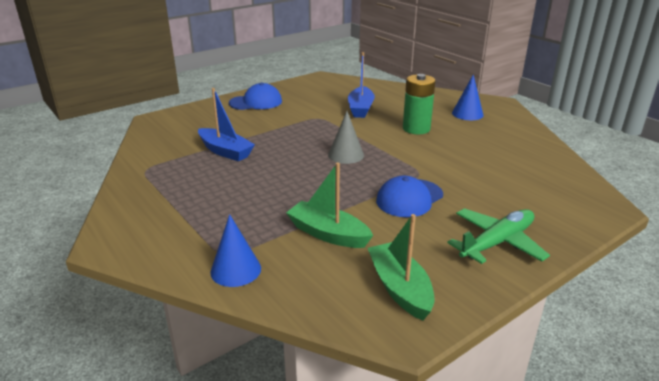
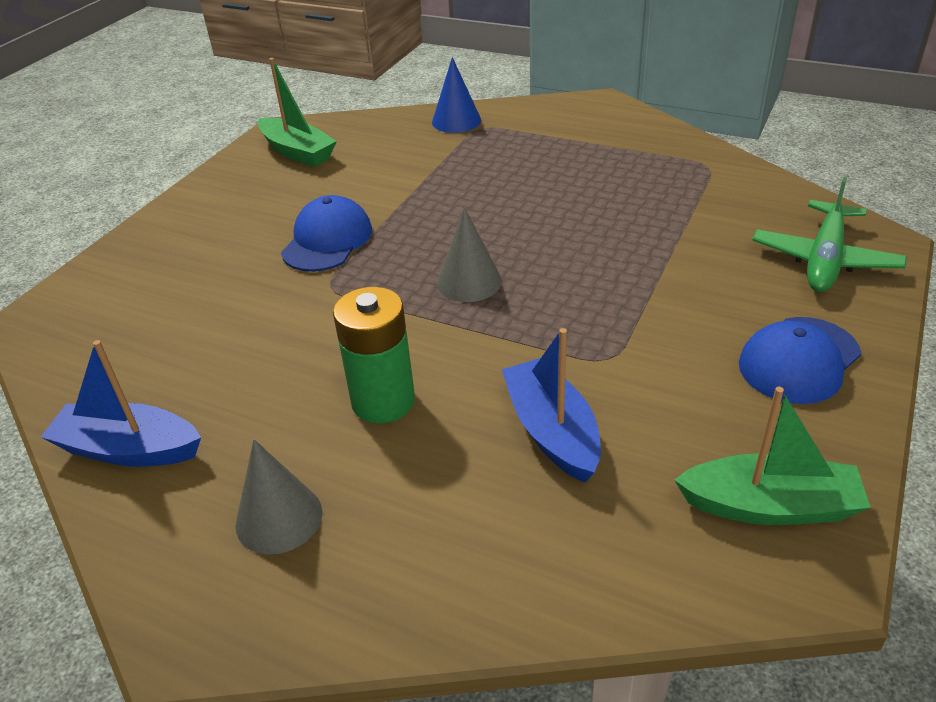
camera: 155 degrees right, 10 degrees up
blue boat [198,88,255,162] -> blue boat moved to [41,340,201,467]
green boat [286,162,373,248] -> green boat moved to [674,387,871,525]
green plane [447,208,550,264] -> green plane moved to [752,177,907,292]
blue cone [452,75,483,120] -> grey cone [235,439,322,555]

